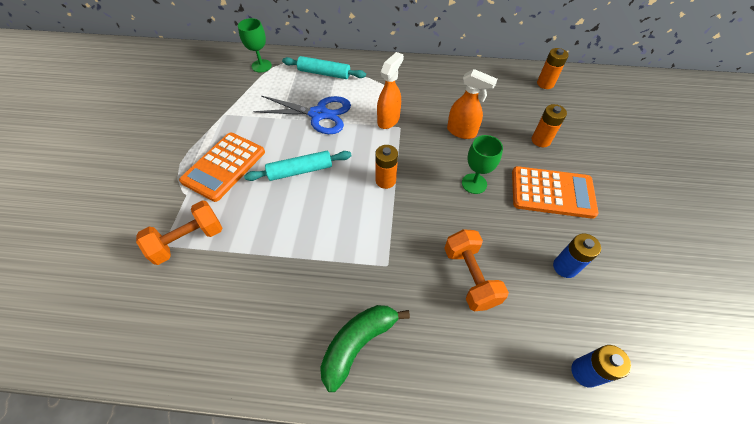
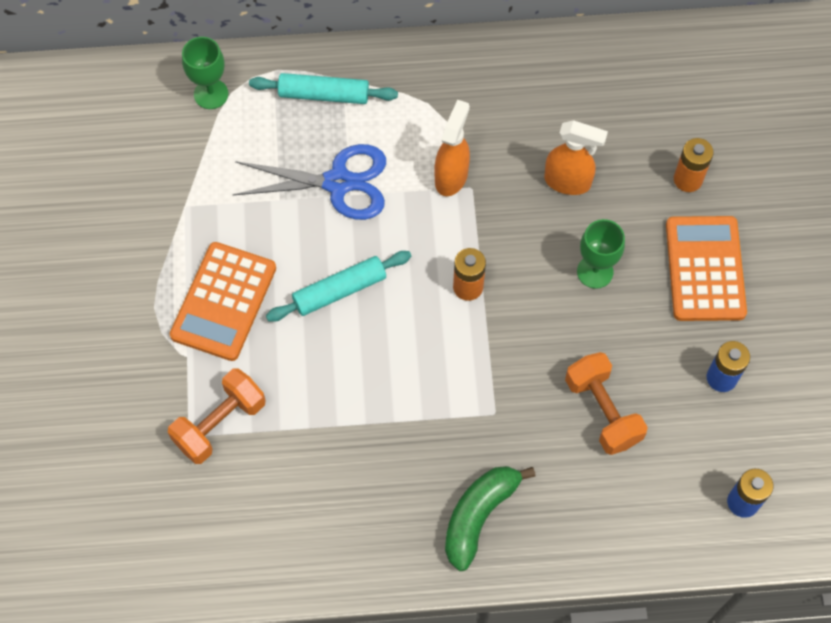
camera: 10 degrees left, 10 degrees up
orange calculator [512,166,599,219] -> orange calculator turned 90 degrees counterclockwise [666,216,747,321]
orange battery [537,48,569,89] -> none

